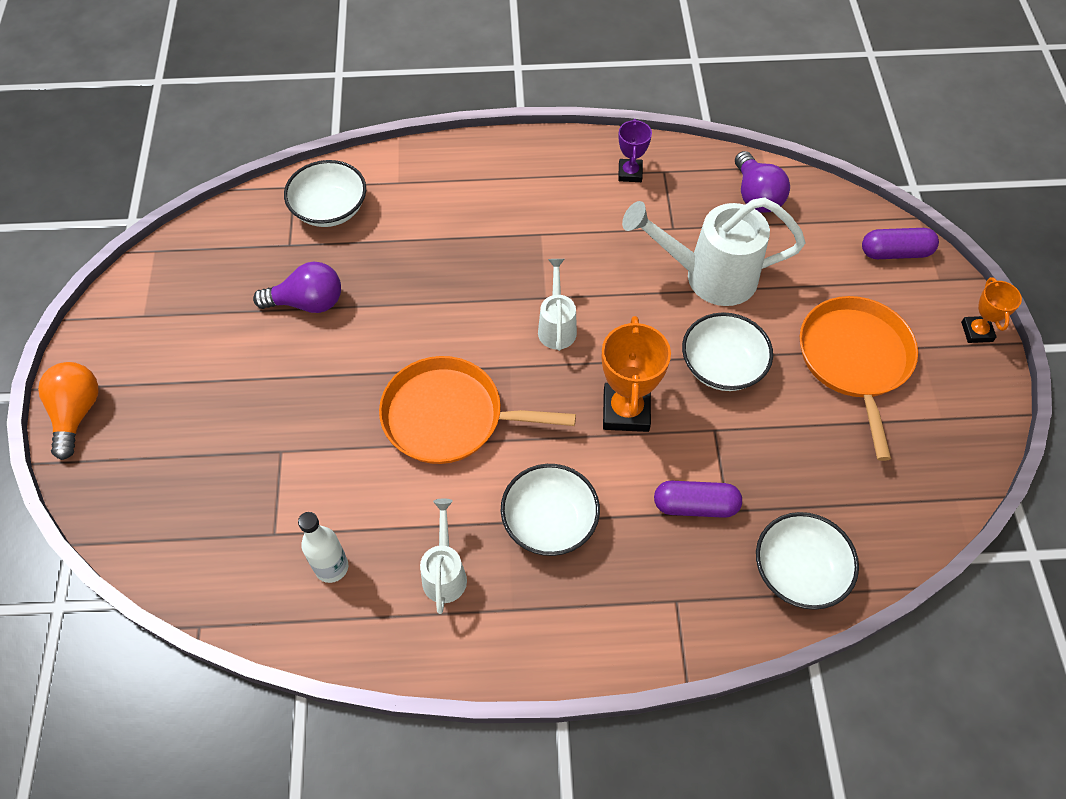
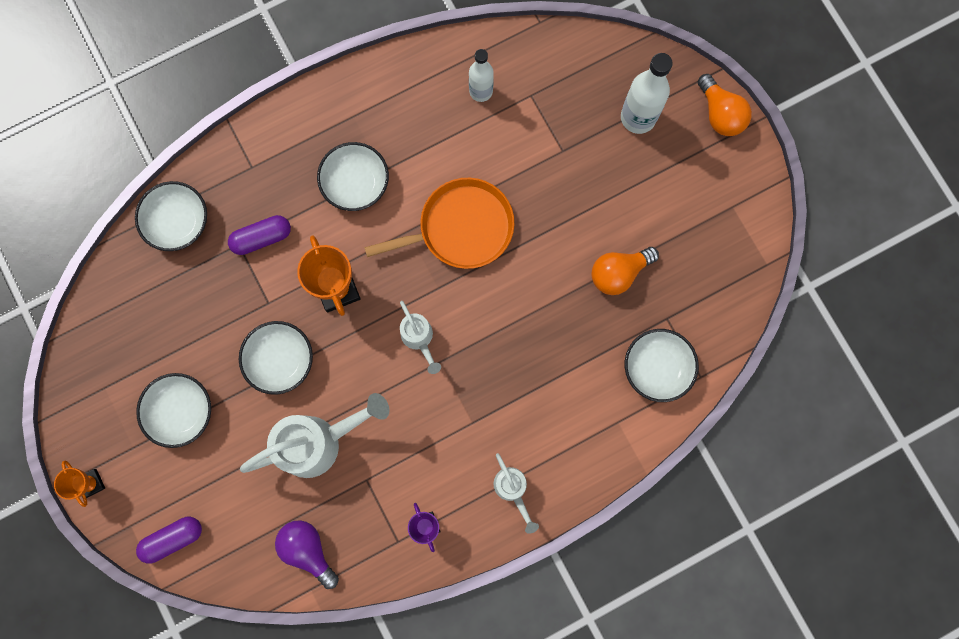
camera: 155 degrees right, 20 degrees up
purple light bulb [253,261,341,313] -> orange light bulb [591,247,659,295]
white watering can [420,498,467,614] -> white watering can moved to [494,453,539,534]
orange pan [800,296,918,461] -> white bowl [136,373,211,448]
none -> white bottle [621,53,673,134]

